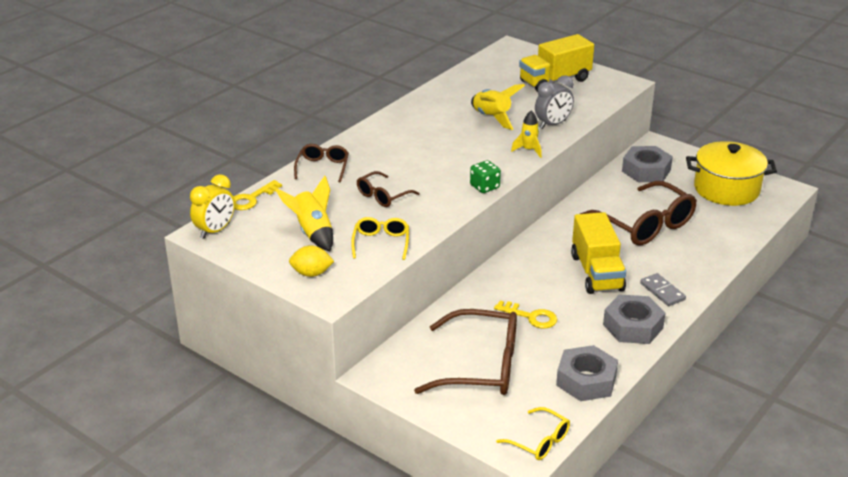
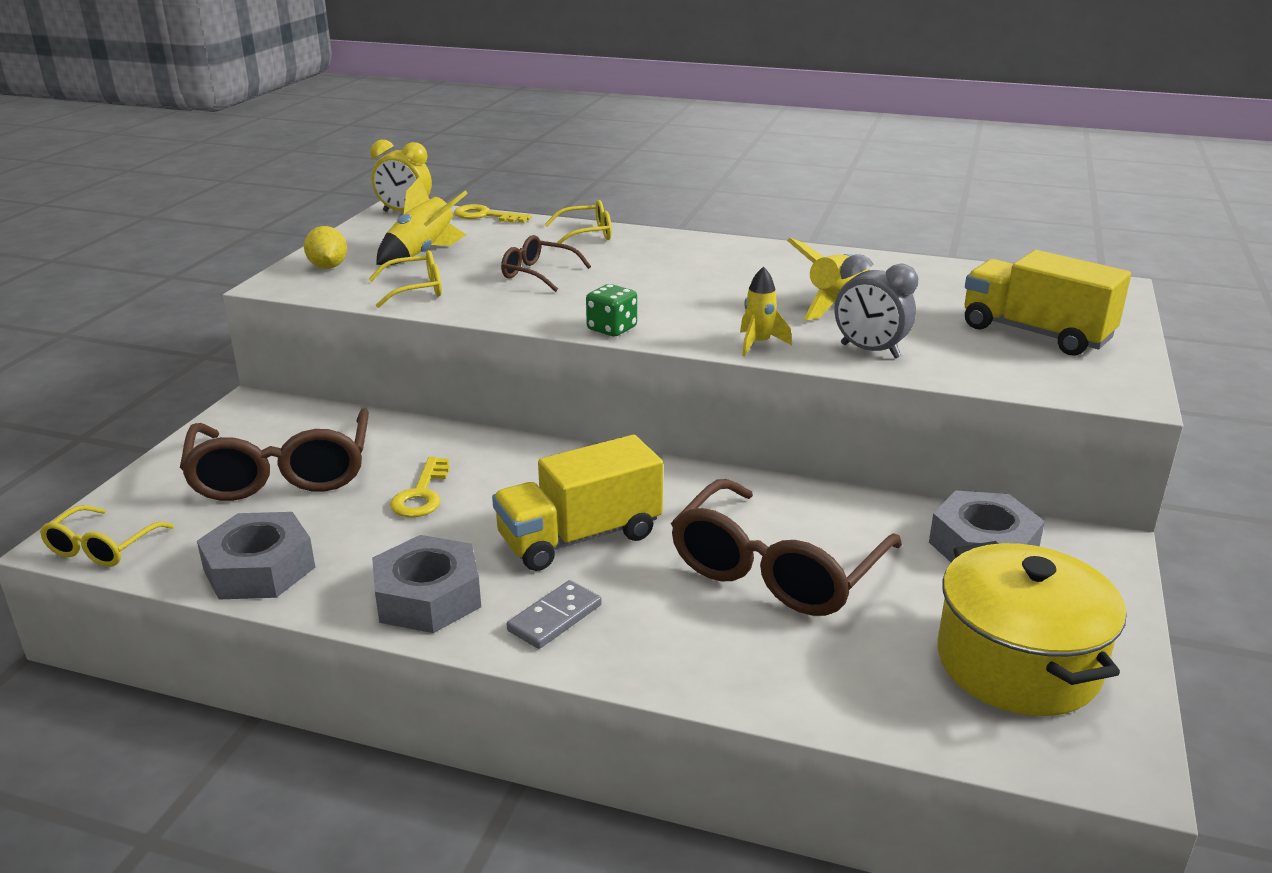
camera: 70 degrees right, 5 degrees down
brown glasses [294,144,349,182] -> yellow glasses [545,200,612,248]

